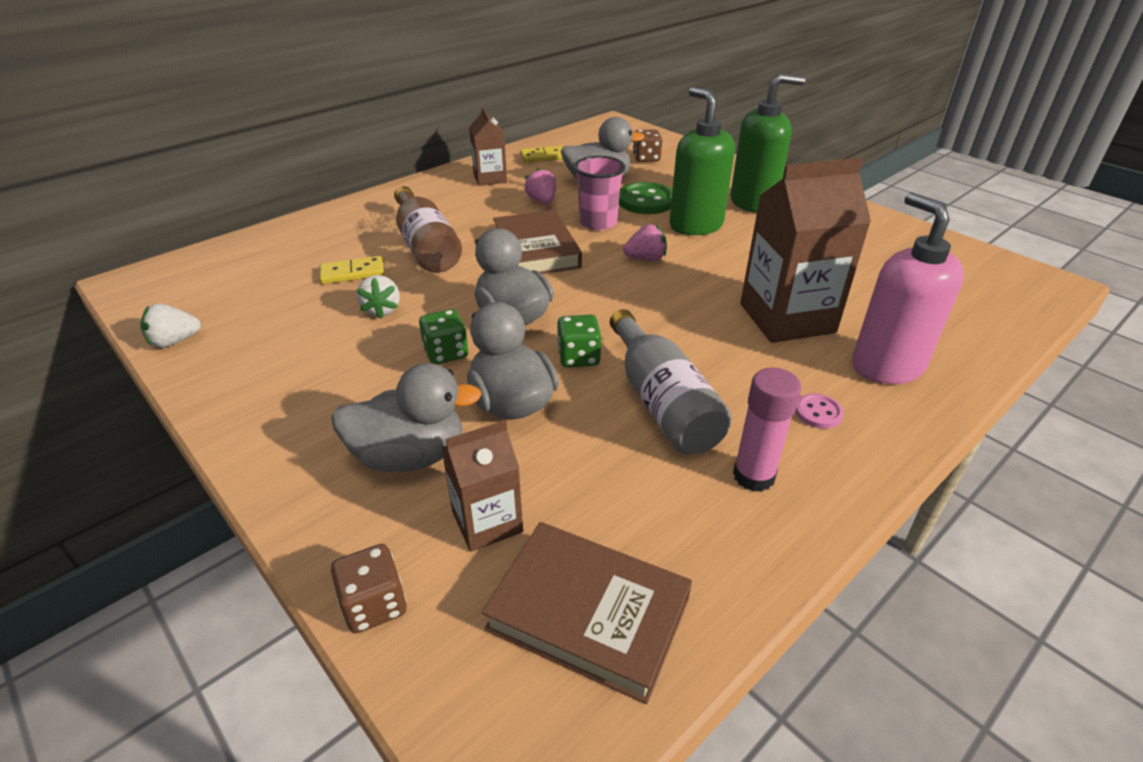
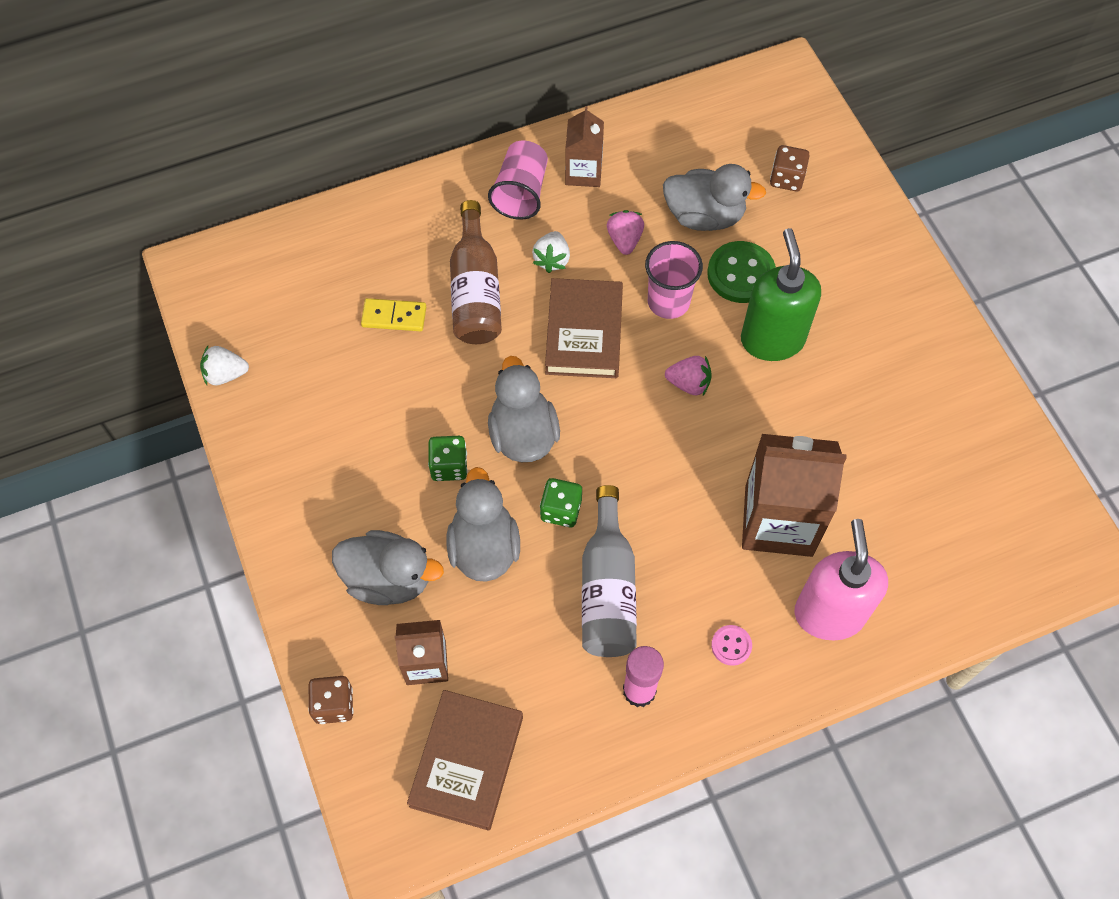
camera: 20 degrees right, 25 degrees up
white strawberry [356,275,400,318] -> white strawberry moved to [532,231,570,273]
brown book [482,522,692,704] -> brown book turned 60 degrees clockwise [407,690,523,831]
yellow domino [520,146,564,163] -> none
green soap dispenser [730,74,805,213] -> none
none -> pink cup [488,141,548,220]

